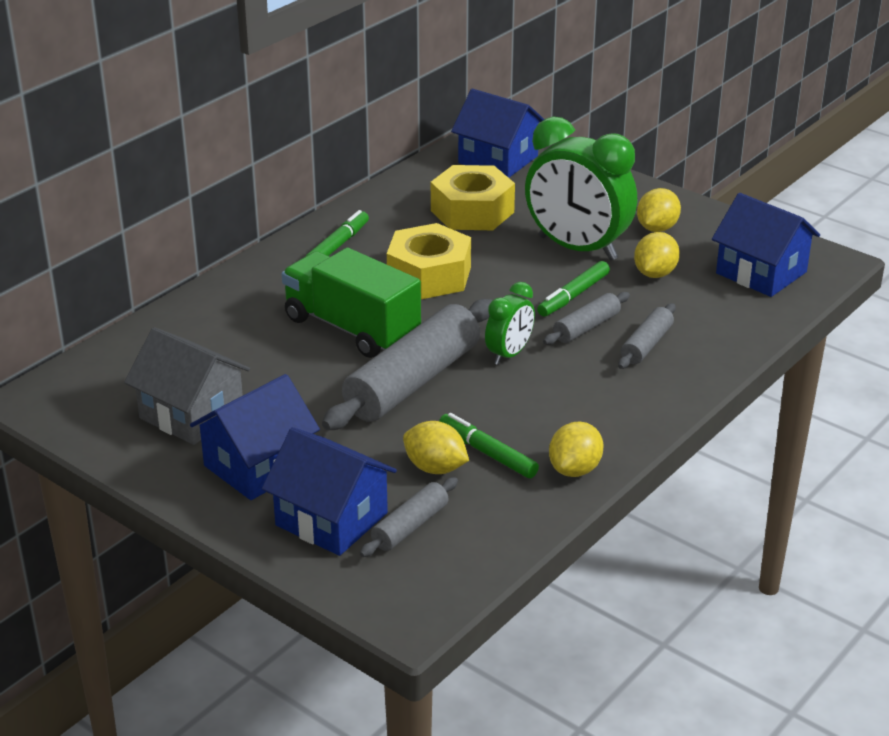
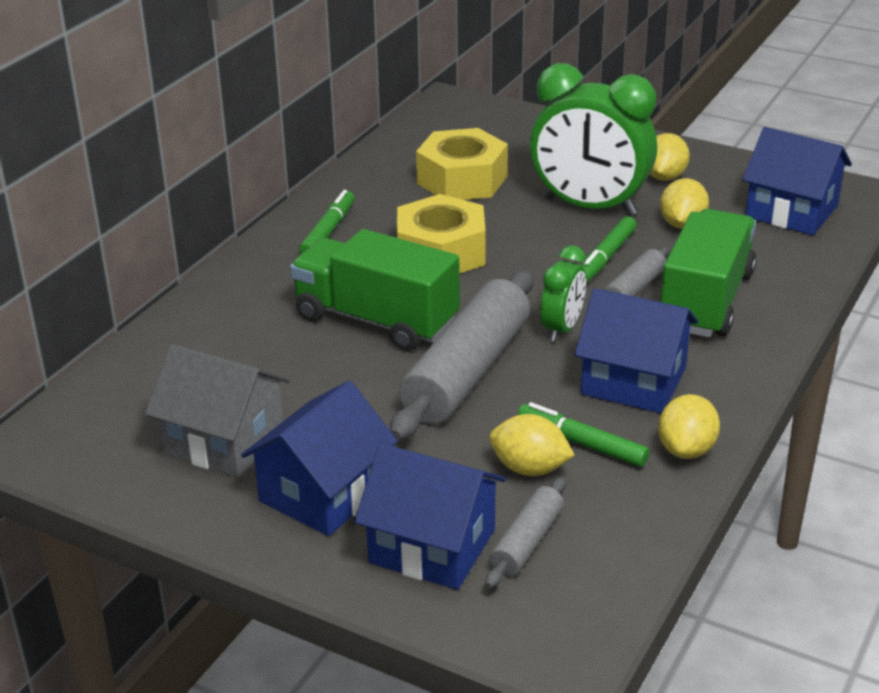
camera: 10 degrees left, 0 degrees up
blue house [451,89,544,178] -> blue house moved to [574,288,698,413]
grey rolling pin [618,303,676,369] -> green truck [660,209,757,337]

